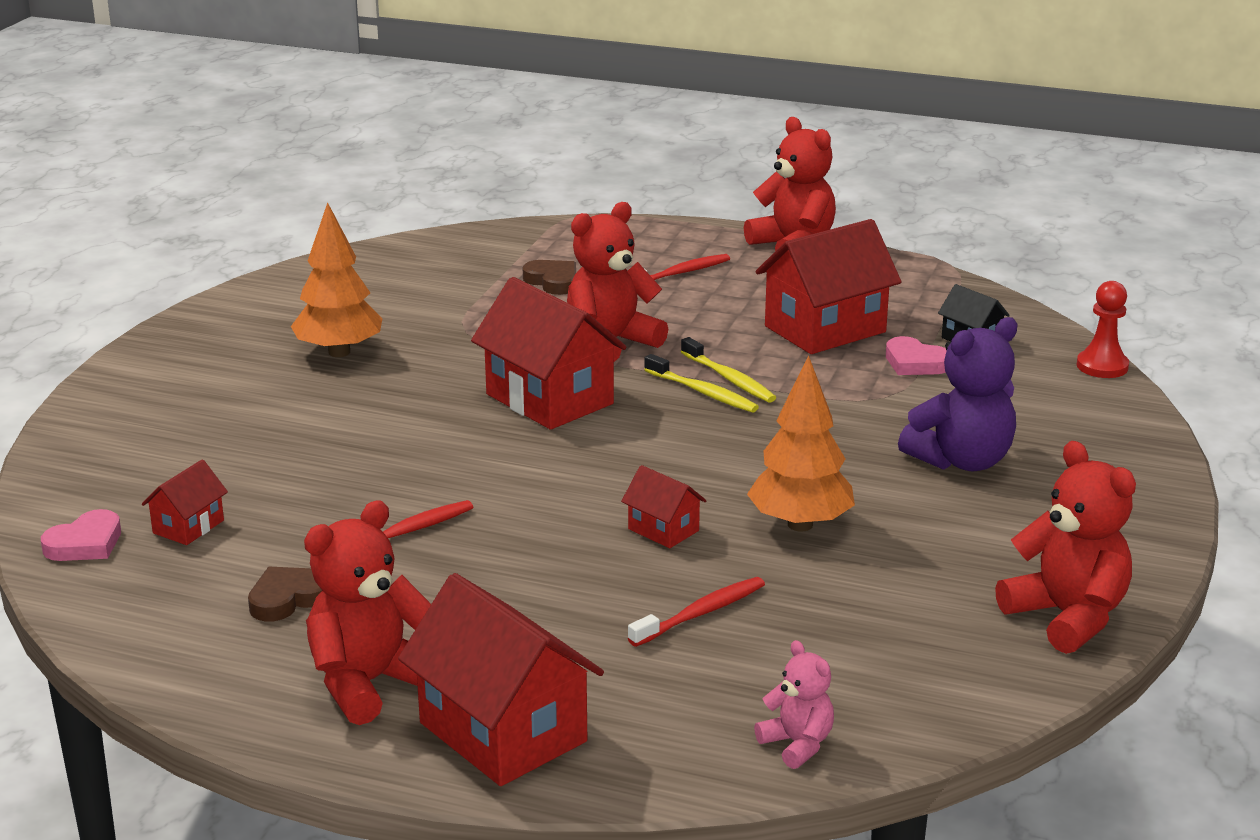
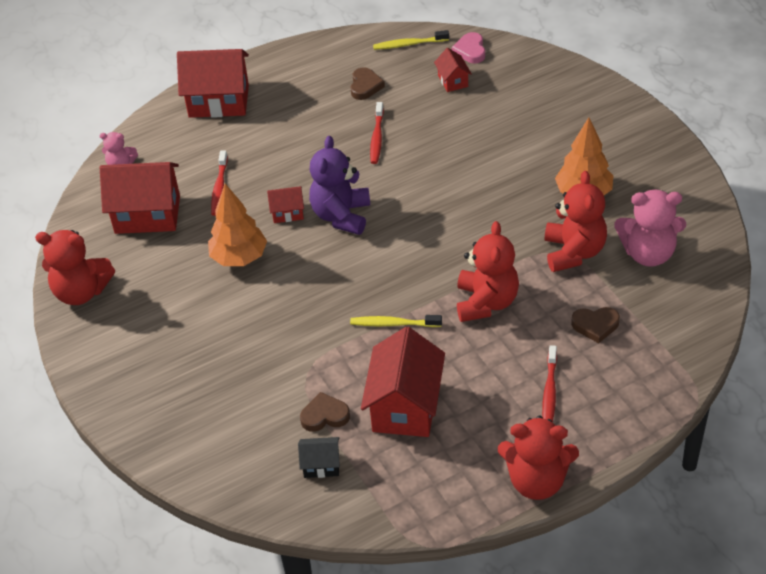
camera: 135 degrees right, 20 degrees up
red teddy bear [304,500,431,725] -> red teddy bear moved to [545,171,607,272]
red house [471,277,627,430] -> red house moved to [100,162,180,234]
yellow toothbrush [644,354,759,412] -> yellow toothbrush moved to [373,30,449,50]
pink heart [886,336,947,375] -> brown heart [300,392,350,432]
purple teddy bear [898,317,1018,471] -> purple teddy bear moved to [309,136,370,235]
red pawn [1077,281,1129,378] -> none
none -> pink teddy bear [614,190,686,267]

